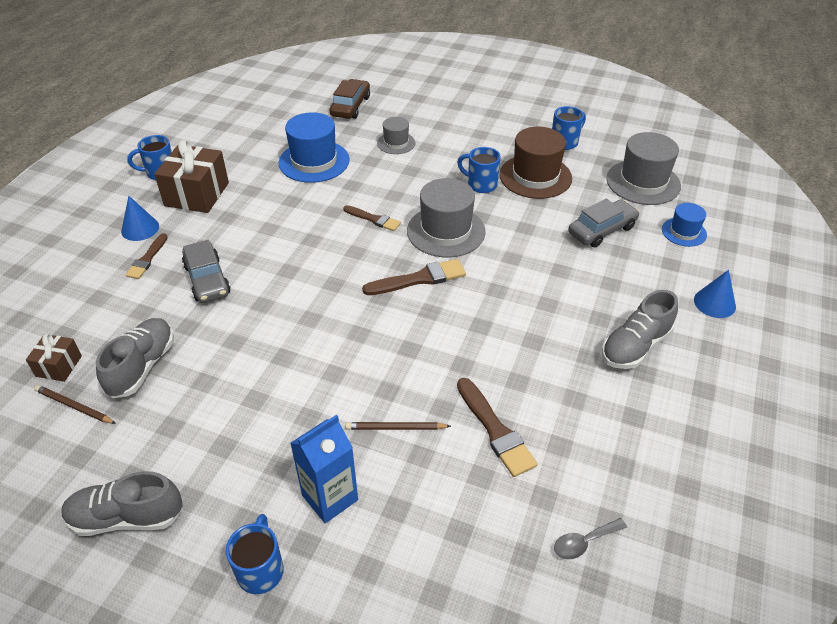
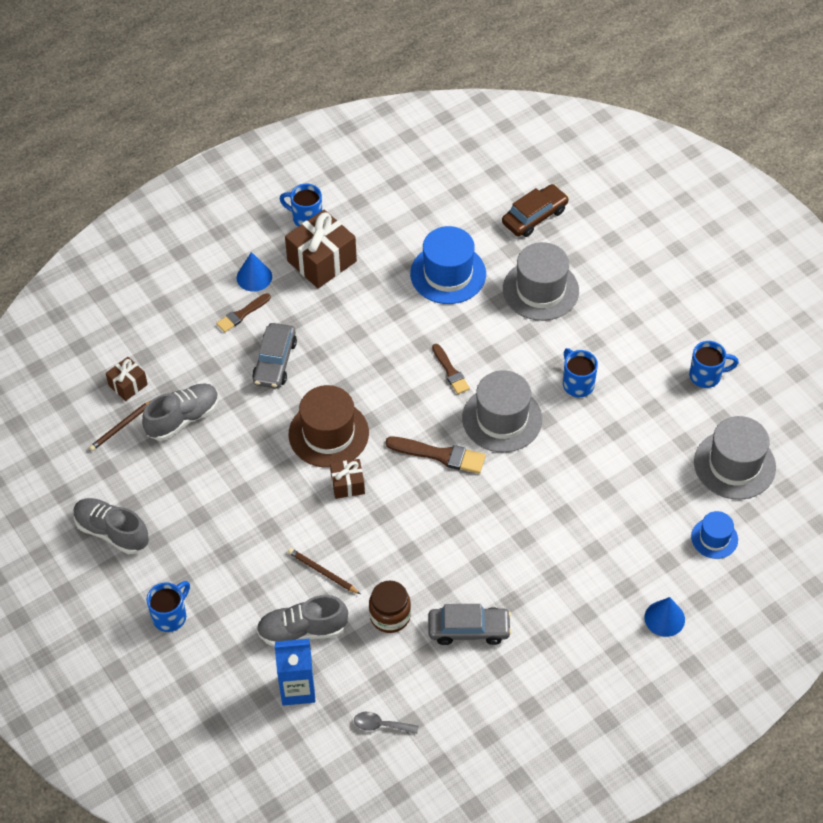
camera: 35 degrees right, 10 degrees up
brown pencil [35,385,116,424] -> brown pencil turned 105 degrees counterclockwise [89,400,152,451]
blue carton [290,415,358,523] -> blue carton moved to [275,639,316,706]
grey hat [377,117,416,154] -> grey hat [503,242,579,321], size x1.79
brown brush [457,378,538,477] -> brown jar [369,581,411,633]
brown hat [499,127,572,199] -> brown hat moved to [289,385,369,468]
grey car [568,199,640,247] -> grey car moved to [428,604,512,645]
grey shoe [602,290,678,369] -> grey shoe moved to [256,595,348,647]
none -> brown gift [330,459,365,499]

